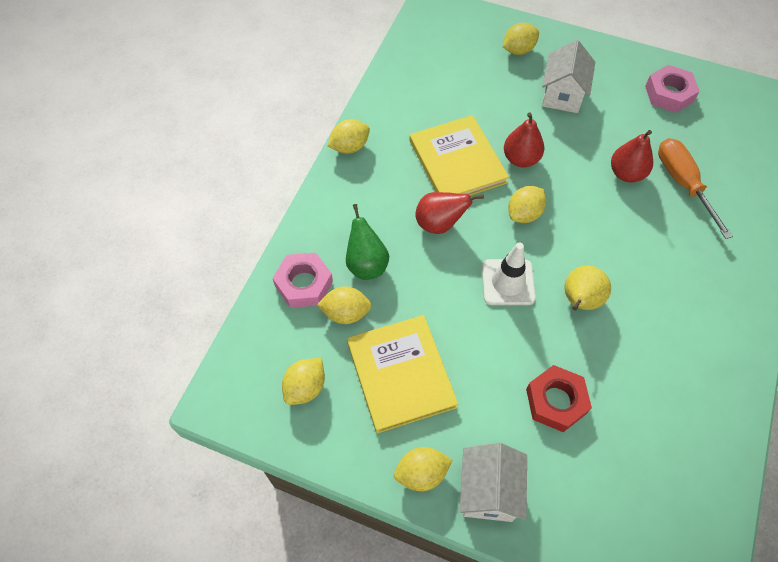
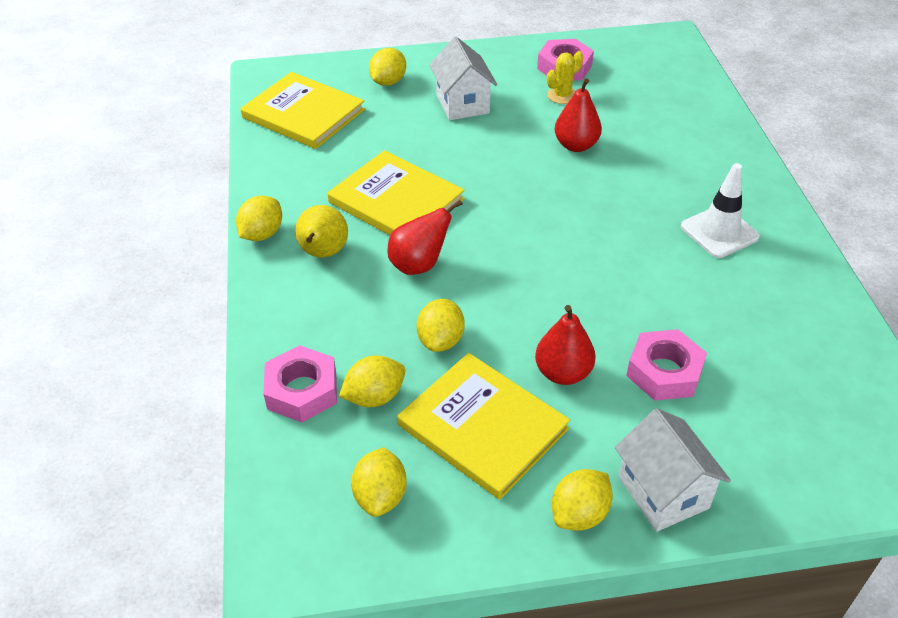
camera: 30 degrees left, 15 degrees down
green pear [346,204,389,280] -> none
white traffic cone [482,242,536,305] -> white traffic cone moved to [681,163,760,258]
red pear [504,112,544,167] -> red pear moved to [535,305,596,385]
yellow lemon [508,186,546,223] -> yellow lemon moved to [417,299,464,352]
red nut [526,365,592,432] -> pink nut [626,329,707,401]
yellow pear [564,265,611,311] -> yellow pear moved to [295,205,348,258]
orange screwdriver [658,138,733,239] -> none
none -> yellow book [240,72,365,149]
none -> yellow cactus [547,51,583,104]

